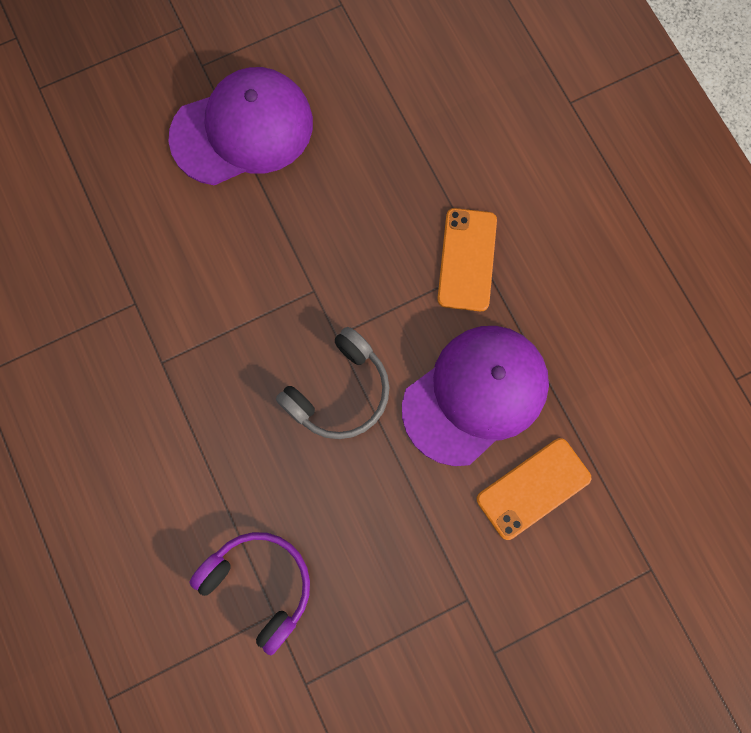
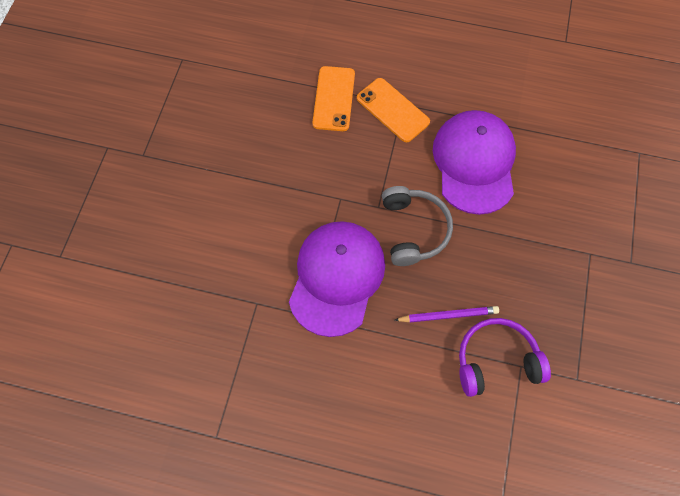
camera: 50 degrees left, 10 degrees down
purple cap [169,67,313,185] -> purple cap moved to [289,221,385,337]
orange phone [477,438,591,540] -> orange phone moved to [313,66,355,131]
none -> purple pencil [395,306,499,323]

